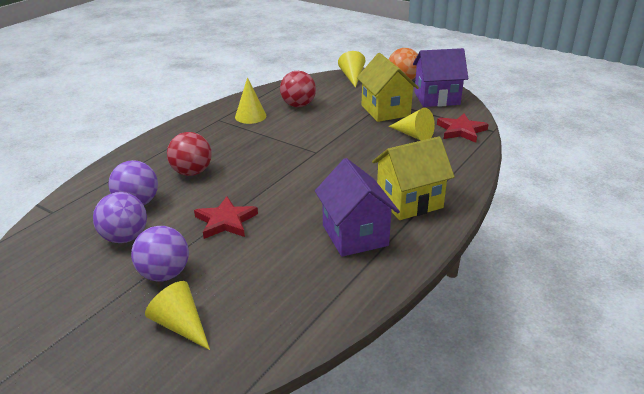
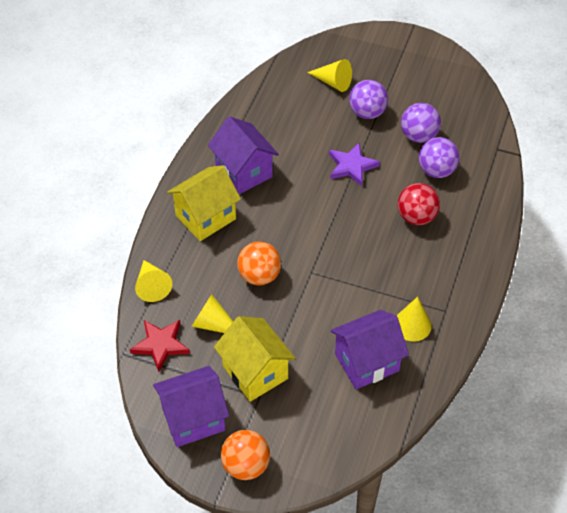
camera: 165 degrees right, 20 degrees up
red star [194,196,258,239] -> purple star [329,142,380,186]
red ball [280,71,316,107] -> purple house [330,310,409,389]
yellow cone [338,51,365,88] -> yellow cone moved to [135,260,172,302]
none -> orange ball [237,242,281,286]

